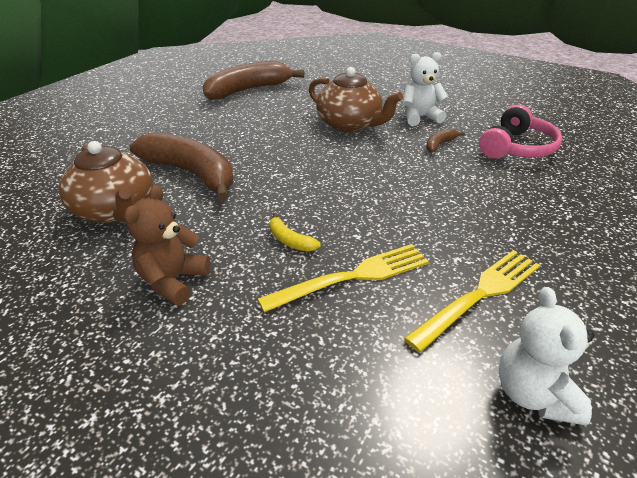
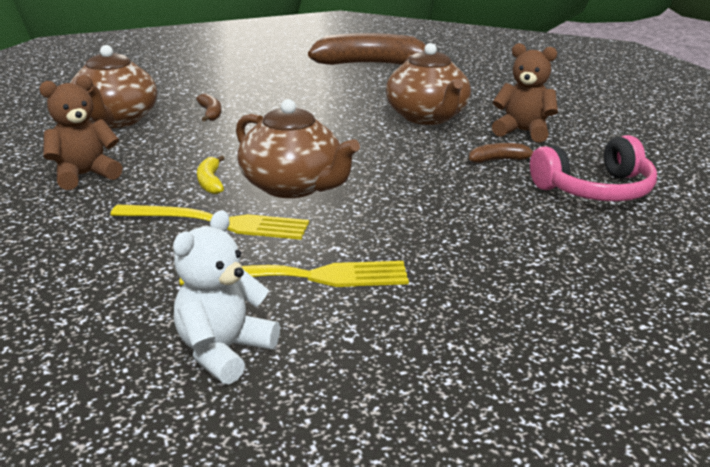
camera: 35 degrees right, 10 degrees down
brown banana [130,132,233,201] -> brown banana [196,93,221,122], size x0.41
white teddy bear [403,52,448,126] -> brown teddy bear [492,43,558,142]
none -> brown teapot [236,99,360,198]

